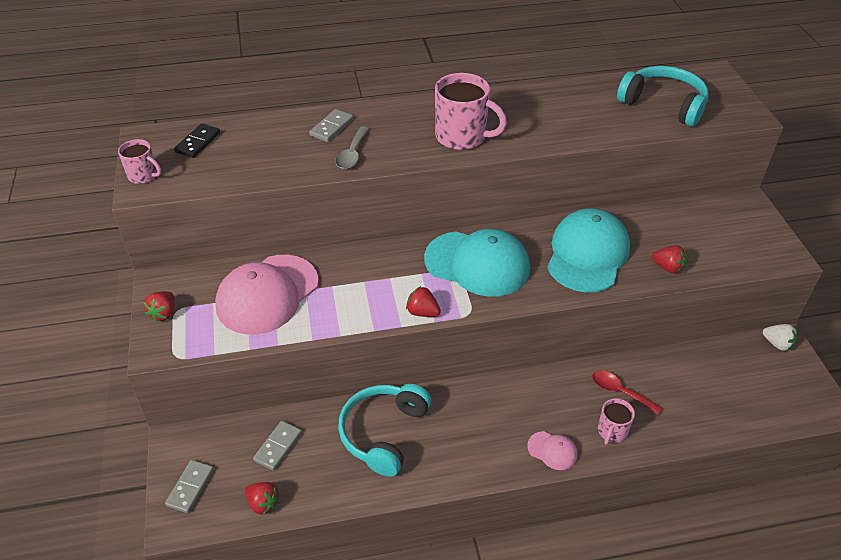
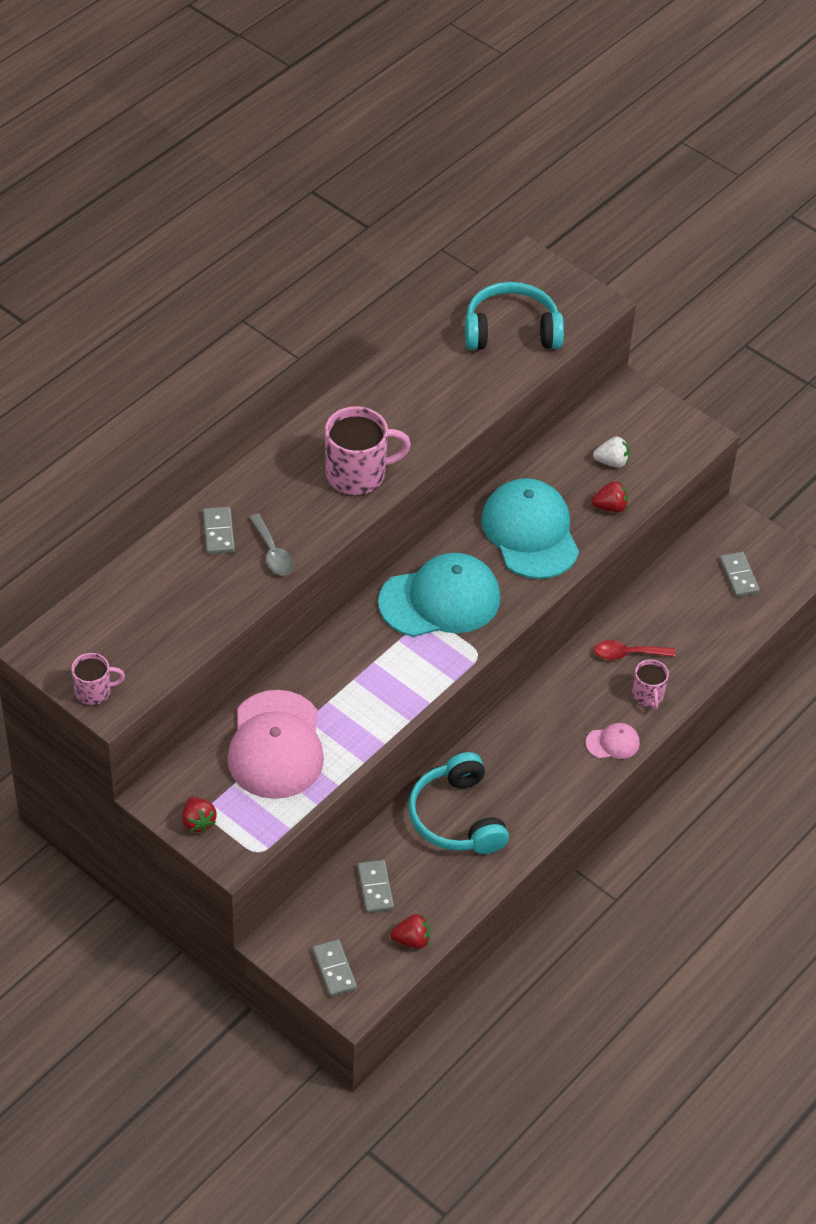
camera: 40 degrees left, 5 degrees up
black domino [174,123,220,158] -> none
red strawberry [406,286,441,317] -> none
white strawberry [763,324,797,351] -> white strawberry moved to [593,437,630,468]
none -> grey domino [719,552,760,597]

